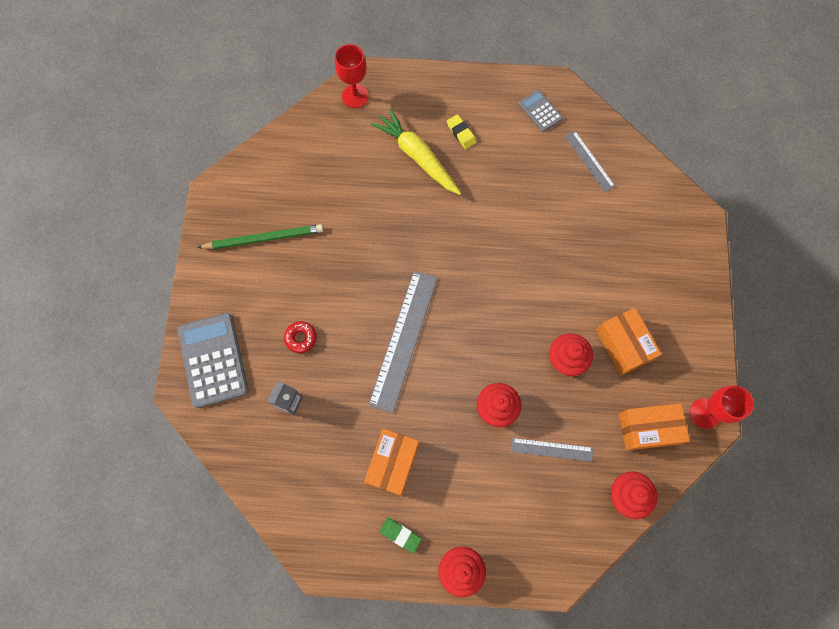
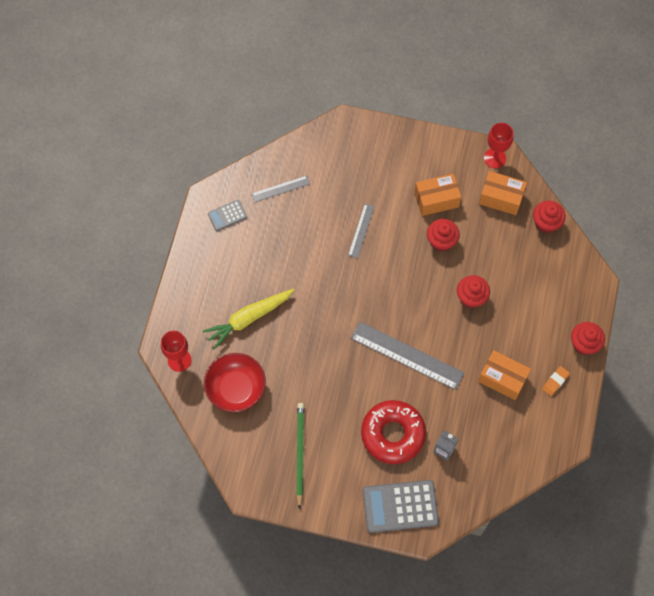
camera: 80 degrees left, 5 degrees down
red donut [284,321,317,353] -> red donut [361,400,426,464], size x2.43
green eraser [380,518,421,553] -> orange eraser [542,366,570,396]
yellow eraser [447,114,476,149] -> none
grey ruler [511,438,593,462] -> grey ruler moved to [348,204,375,258]
orange box [619,403,690,451] -> orange box turned 75 degrees counterclockwise [479,171,527,215]
none -> red bowl [204,353,266,412]

